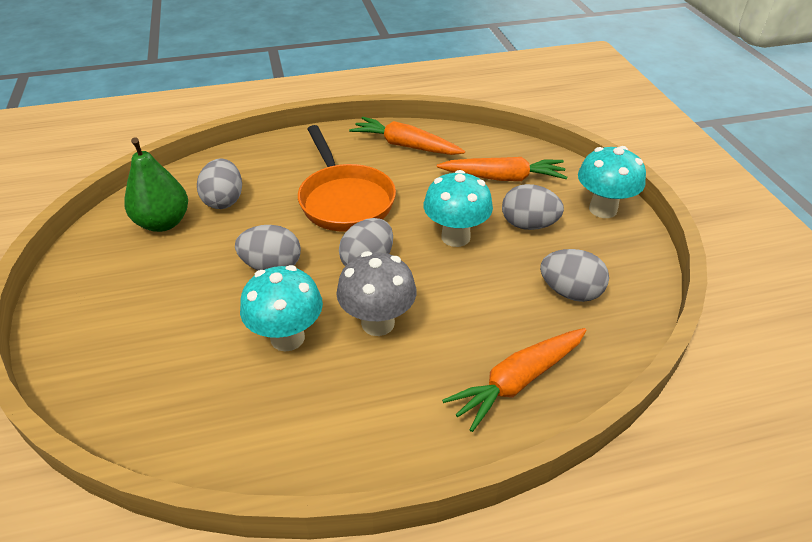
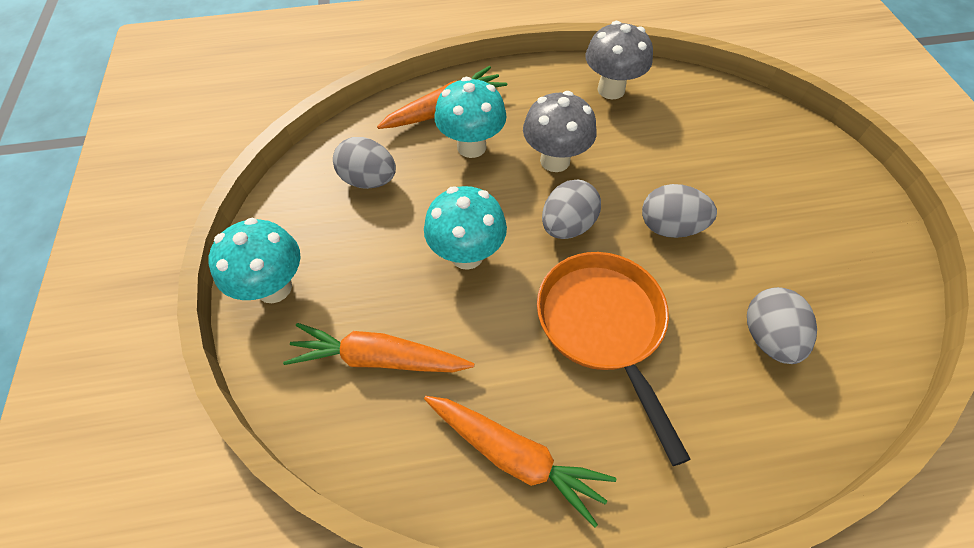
camera: 175 degrees left, 15 degrees up
green pear [124,137,188,232] -> none
turquoise mushroom [240,265,323,352] -> turquoise mushroom moved to [434,77,507,158]
grey egg [502,184,564,230] -> none
none -> grey mushroom [585,21,653,99]

